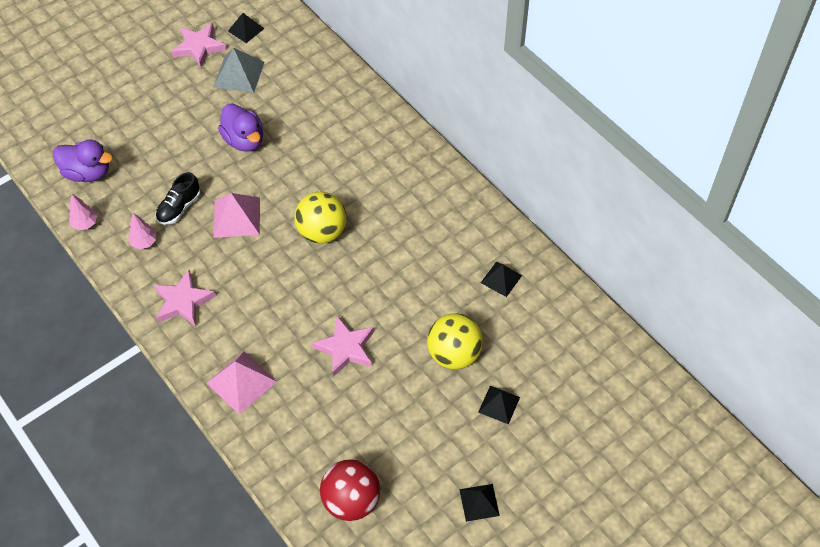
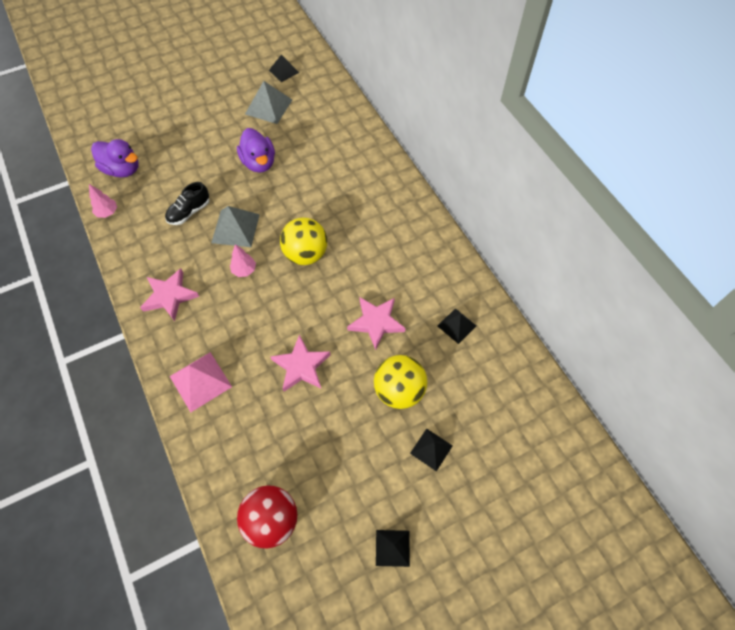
camera: 10 degrees right, 5 degrees up
pink tree [128,213,156,249] -> pink tree moved to [230,244,256,277]
pink star [171,23,226,67] -> pink star moved to [347,297,406,350]
pink pyramid [214,193,260,238] -> grey pyramid [211,206,260,247]

